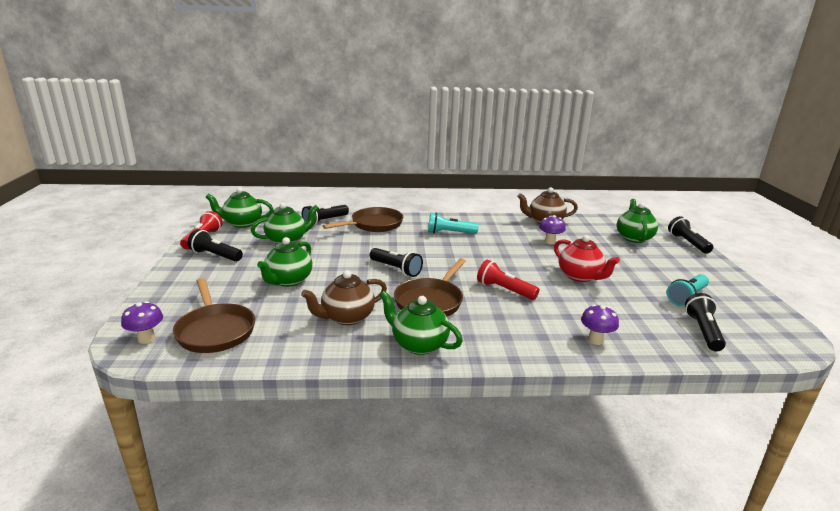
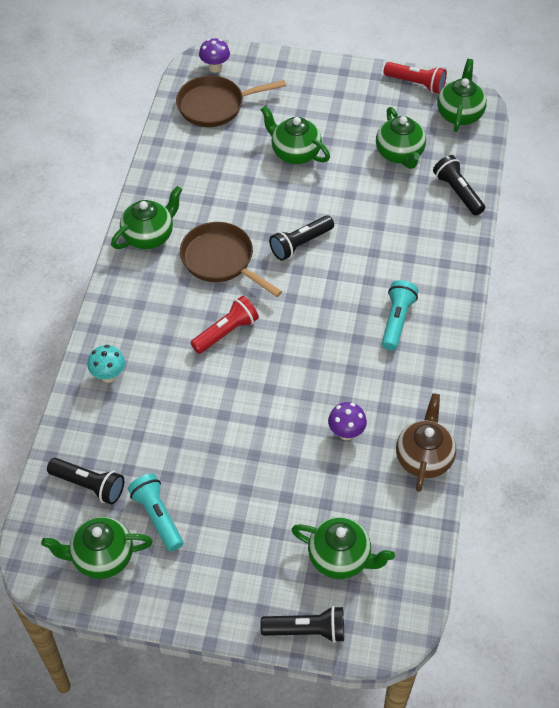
camera: 105 degrees right, 30 degrees up
black flashlight [187,229,243,262] -> none
brown teapot [301,270,387,325] -> none
brown pan [323,207,403,232] -> none
red teapot [554,235,620,282] -> none
purple mushroom [581,304,619,345] -> turquoise mushroom [88,345,125,383]
none -> green teapot [41,517,153,579]

